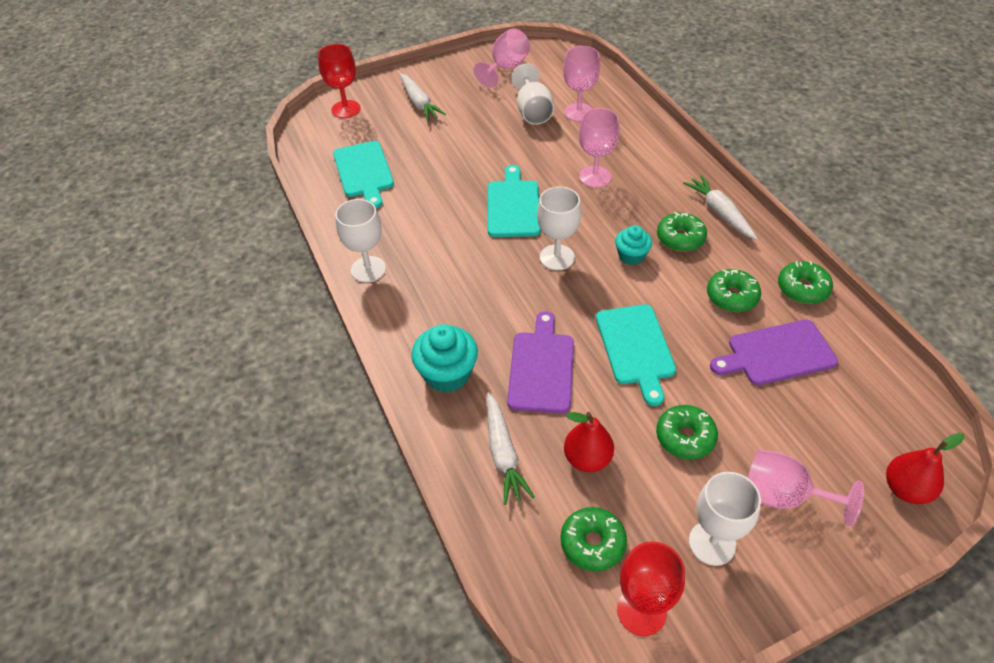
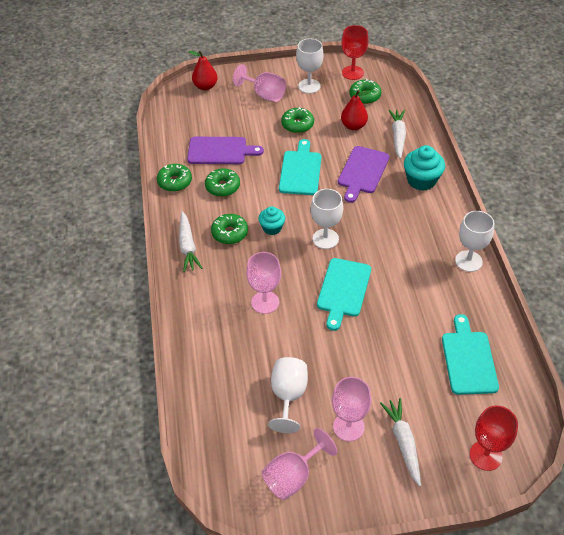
camera: 165 degrees left, 0 degrees up
pink goblet [563,46,600,122] -> pink goblet moved to [332,377,371,441]

